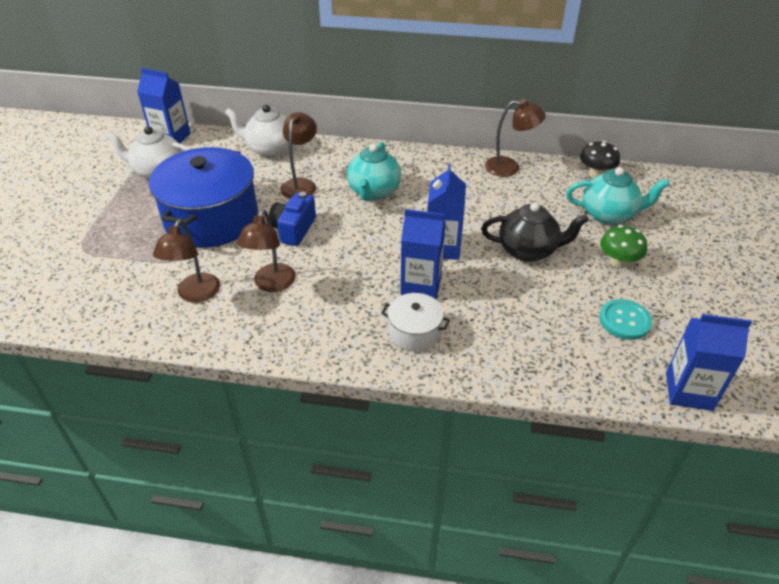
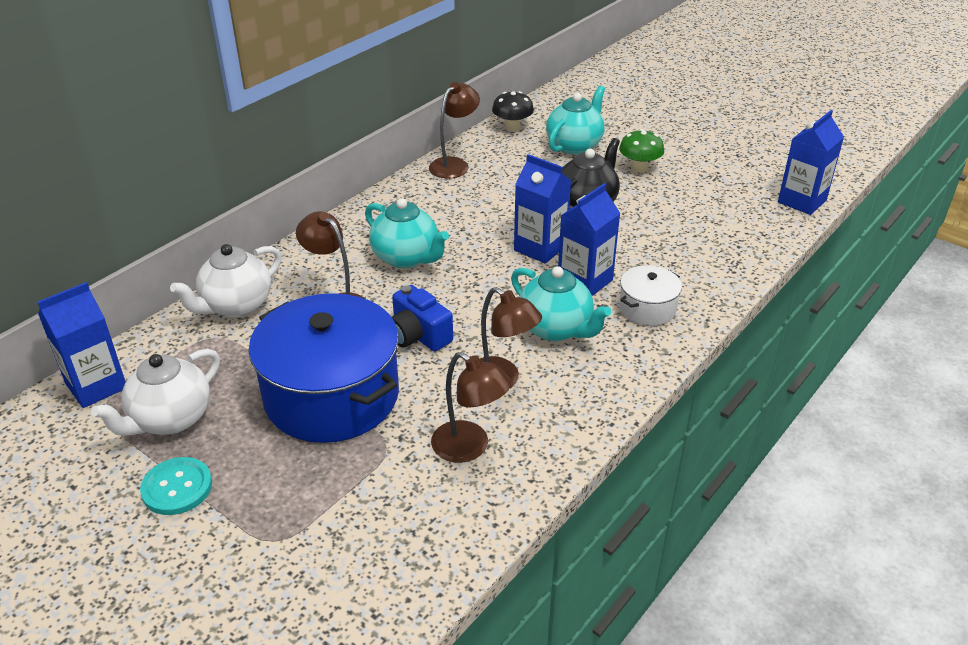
camera: 60 degrees left, 5 degrees down
turquoise button [599,299,652,340] -> turquoise button moved to [140,457,212,515]
none -> turquoise teapot [511,266,611,341]

